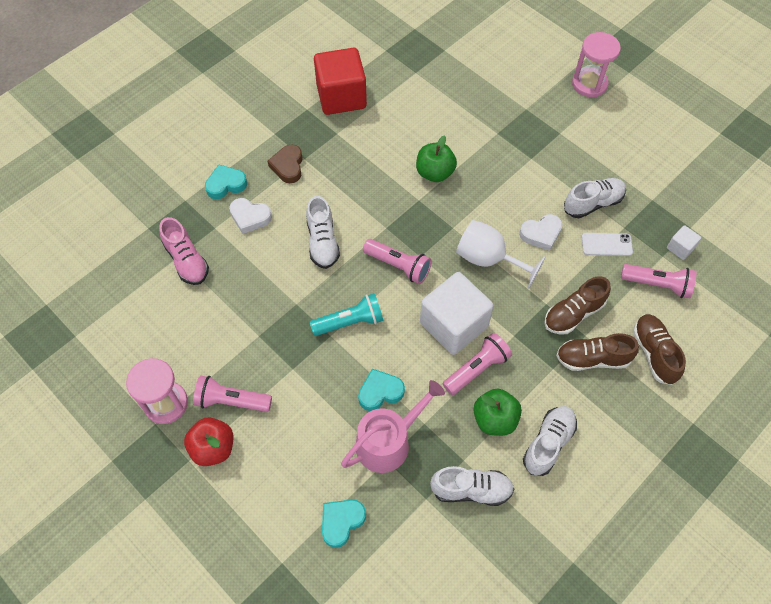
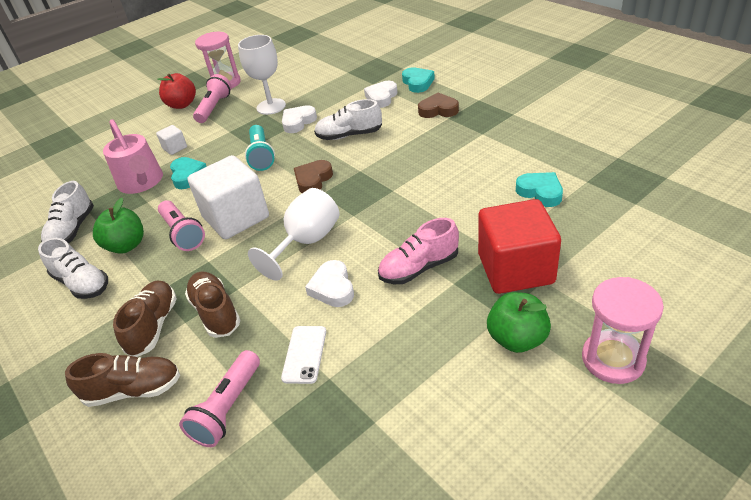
camera: 100 degrees right, 20 degrees down
pink shoe [159,217,209,285] -> pink shoe moved to [378,218,459,284]
red cube [314,48,367,115] -> red cube moved to [478,199,561,294]
turquoise heart [322,500,366,548] -> turquoise heart moved to [516,172,563,207]
pink flashlight [363,239,432,284] -> brown heart [294,160,333,193]
green apple [416,135,457,182] -> green apple moved to [487,292,551,353]
white shoe [564,178,626,218] -> none
white cube [667,225,701,260] -> white cube moved to [156,125,187,155]
none -> white goblet [238,35,286,115]
none -> white heart [282,105,317,133]

